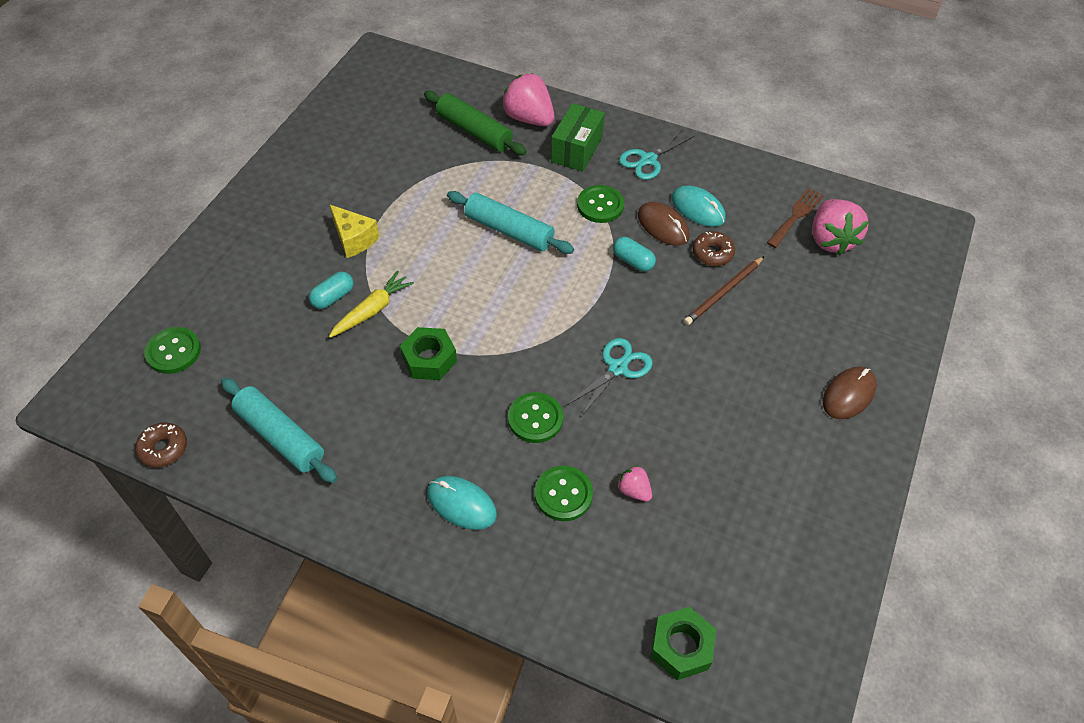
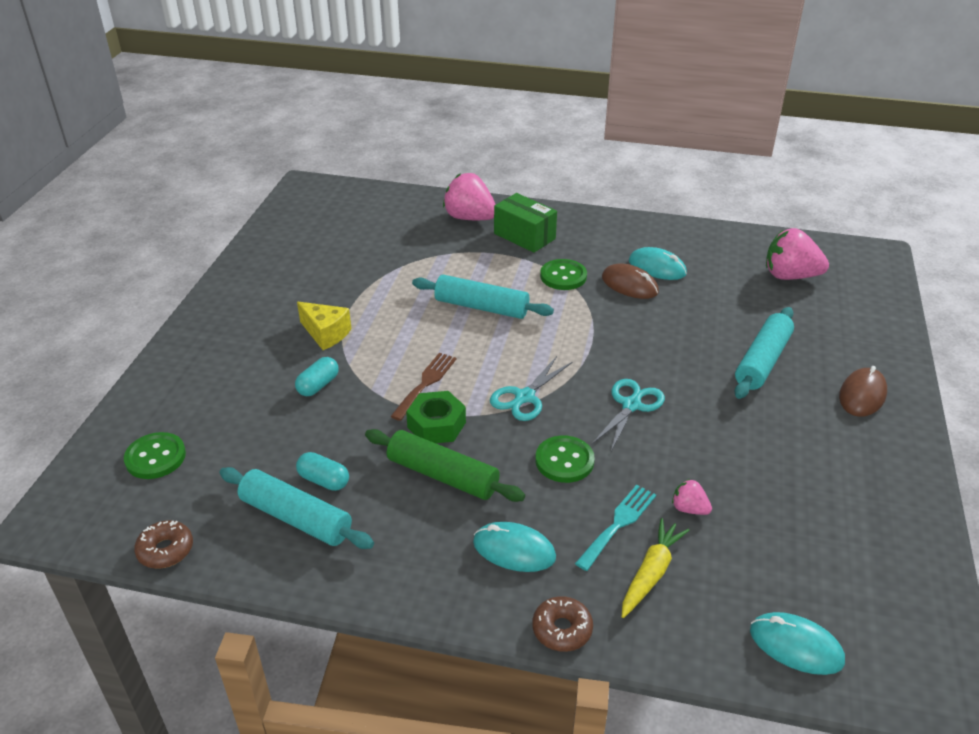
camera: 10 degrees left, 15 degrees down
yellow carrot [329,271,414,338] -> yellow carrot moved to [622,518,690,618]
green rolling pin [424,91,527,155] -> green rolling pin moved to [365,429,525,502]
green button [535,466,593,521] -> turquoise fork [575,485,656,571]
green box [551,103,605,172] -> green box turned 60 degrees counterclockwise [494,193,557,253]
turquoise capsule [613,237,656,272] -> turquoise capsule moved to [296,452,349,491]
turquoise scissors [619,129,695,180] -> turquoise scissors moved to [490,356,572,421]
green nut [650,607,716,680] -> turquoise mouse [750,612,845,675]
brown pencil [684,256,764,325] -> none
brown donut [693,231,735,266] -> brown donut moved to [532,596,593,652]
brown fork [767,188,824,248] -> brown fork moved to [390,353,457,421]
pink strawberry [813,199,869,255] -> pink strawberry turned 120 degrees clockwise [766,228,829,280]
none -> turquoise rolling pin [734,307,794,399]

